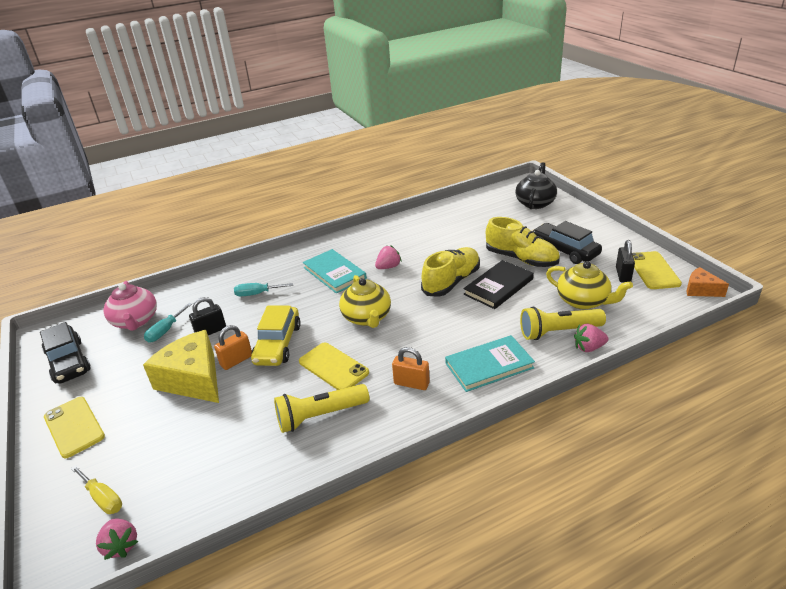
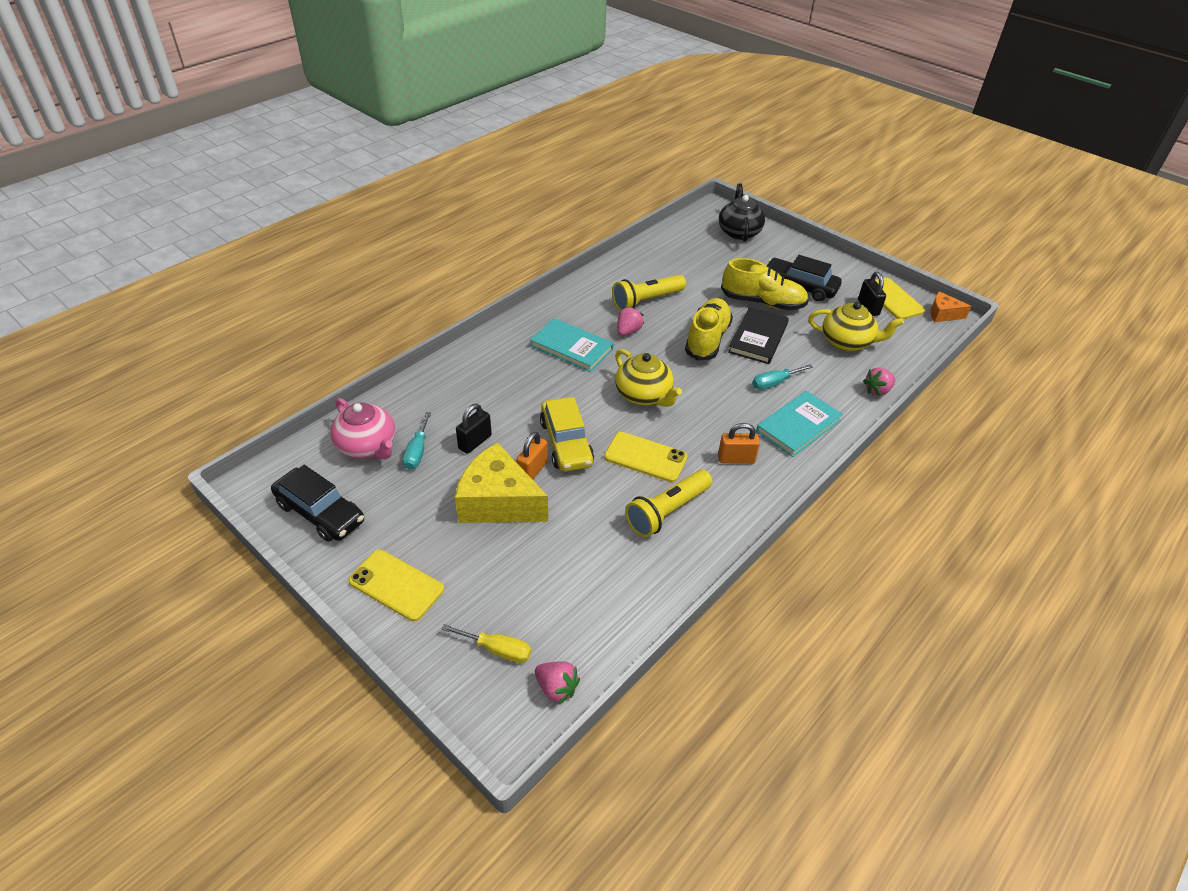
camera: 25 degrees left, 10 degrees up
turquoise screwdriver [234,283,293,296] -> turquoise screwdriver moved to [752,364,813,390]
yellow flashlight [520,307,606,340] -> yellow flashlight moved to [612,275,686,311]

